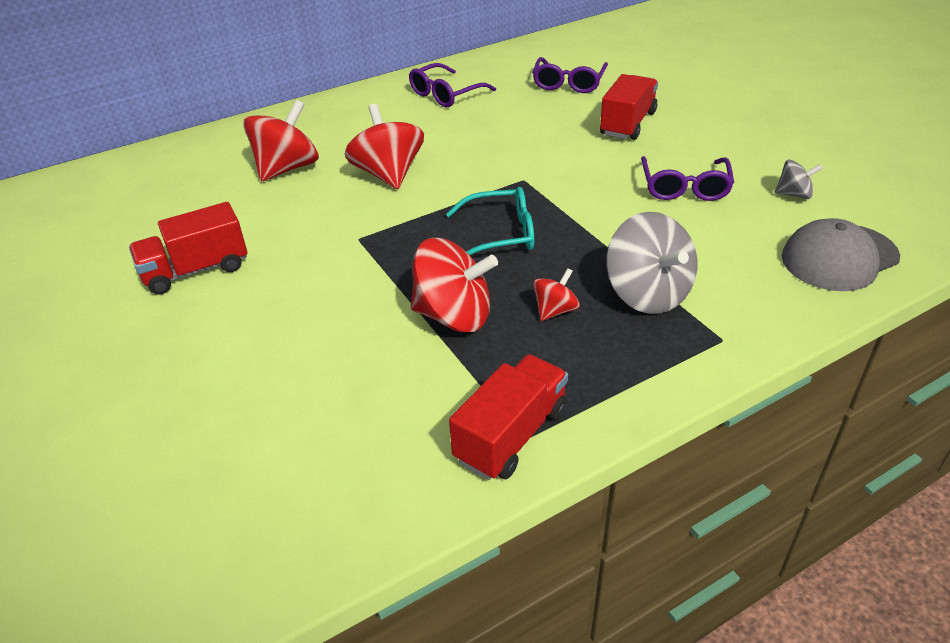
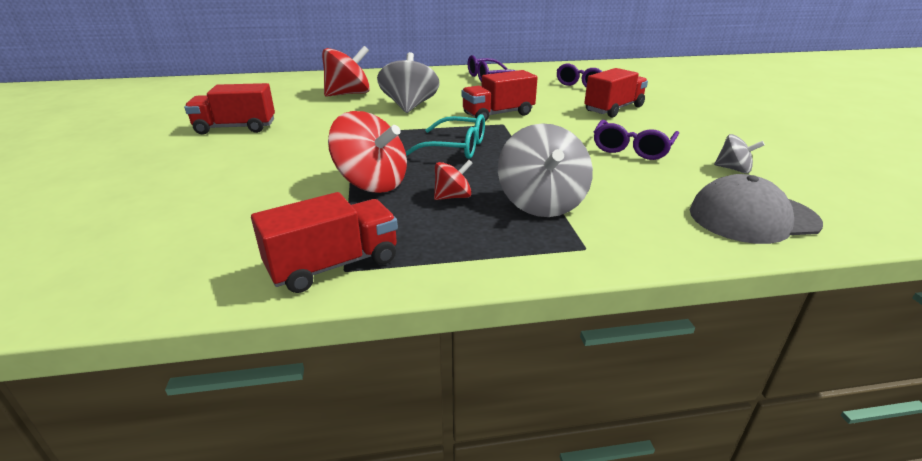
camera: 20 degrees right, 10 degrees down
red spinning top [345,104,424,189] -> grey spinning top [377,52,440,113]
none -> red truck [461,70,538,122]

